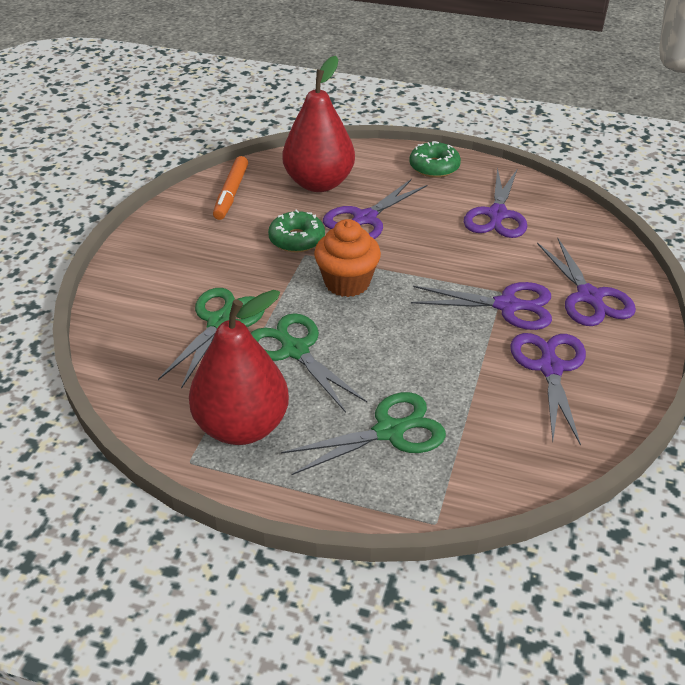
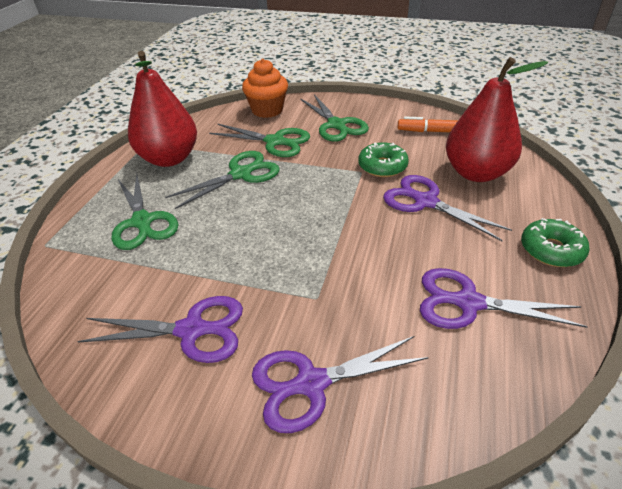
camera: 90 degrees right, 0 degrees up
orange cupcake [314,219,381,297] -> orange cupcake moved to [242,59,288,118]
purple scissors [411,282,552,330] -> none
none -> green scissors [300,94,369,142]

